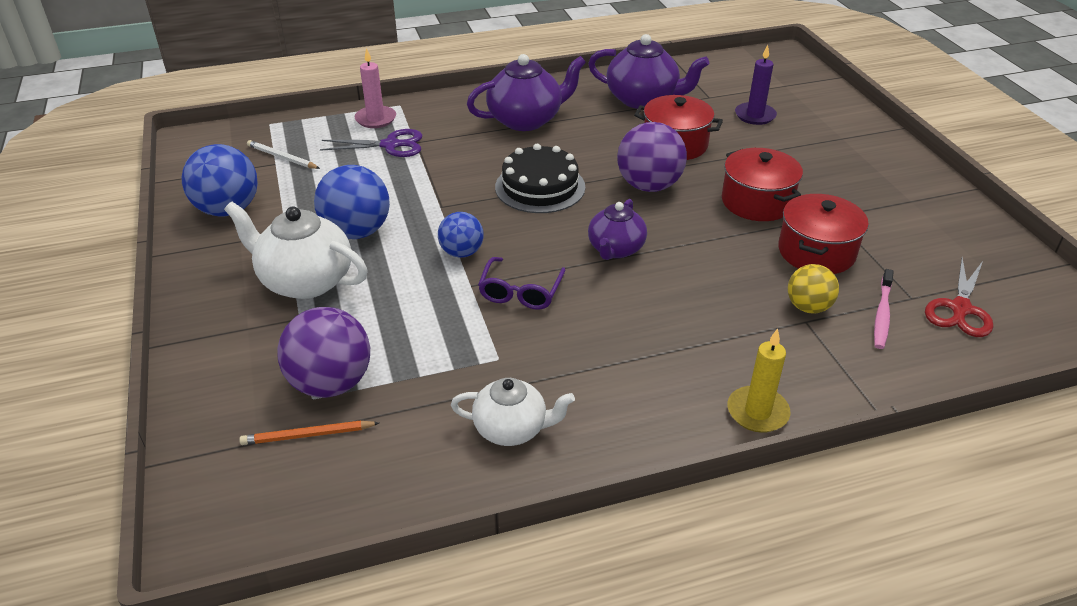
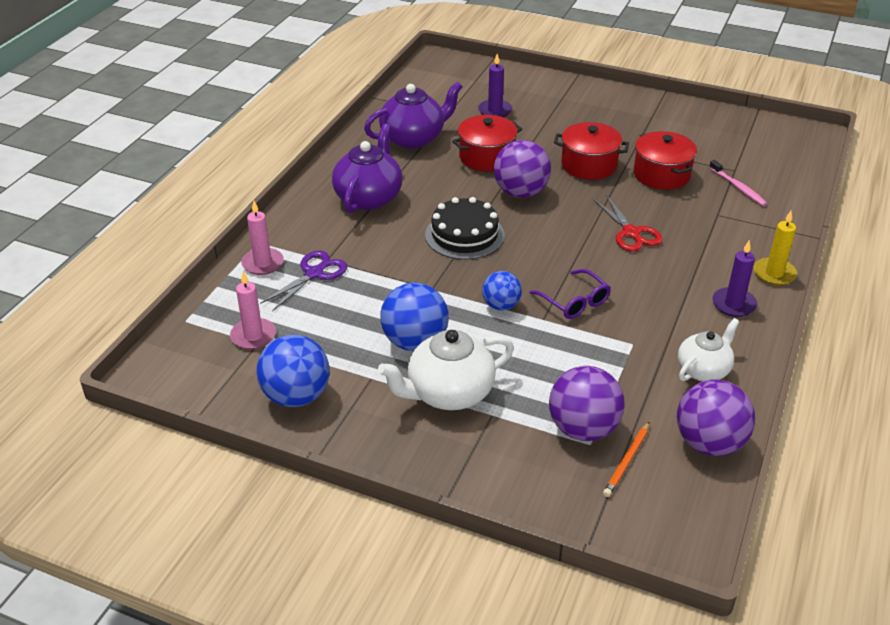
camera: 50 degrees left, 0 degrees up
white pencil [247,140,320,169] -> pink candle [230,271,276,349]
purple teapot [588,199,647,260] -> none
yellow ball [788,264,839,314] -> none
red scissors [925,258,993,337] -> red scissors moved to [593,195,663,252]
none -> purple ball [677,379,755,456]
none -> purple candle [712,241,757,317]

